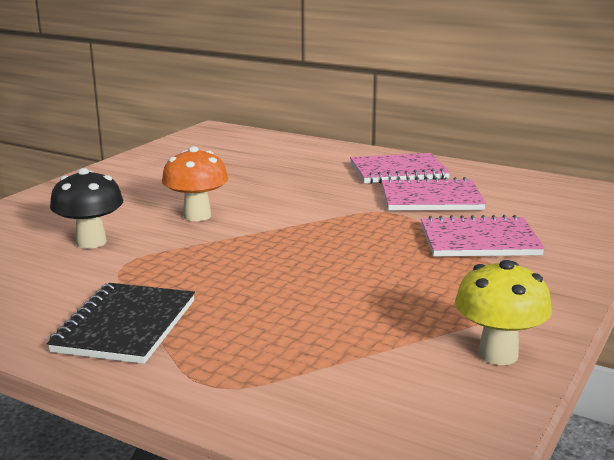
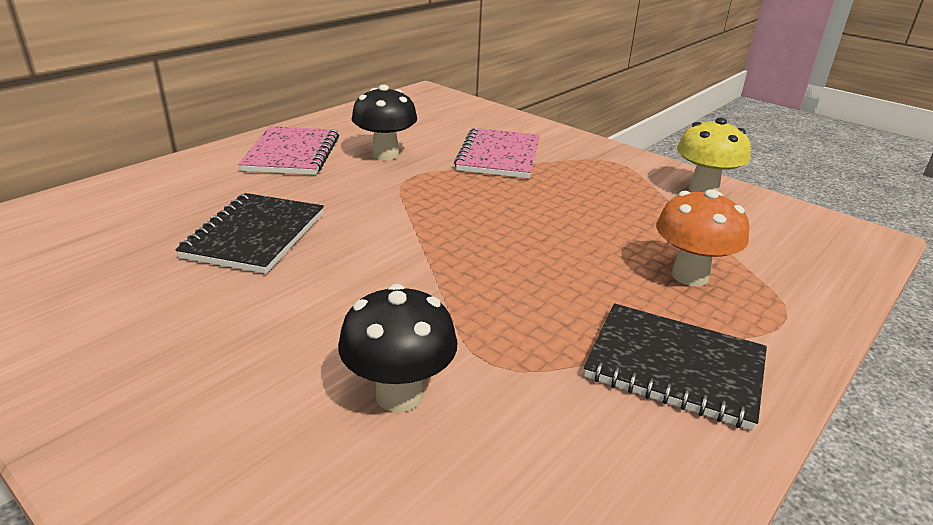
camera: 80 degrees left, 10 degrees up
orange mushroom [162,146,228,221] -> orange mushroom moved to [656,189,749,286]
pink notebook [381,177,486,211] -> black mushroom [351,85,417,160]
none -> black notebook [175,193,324,274]

